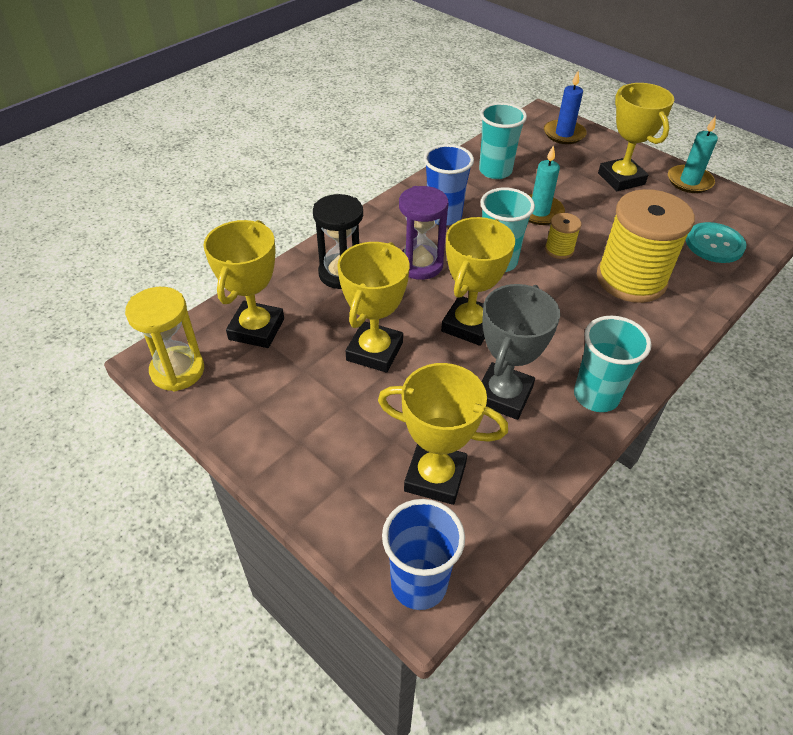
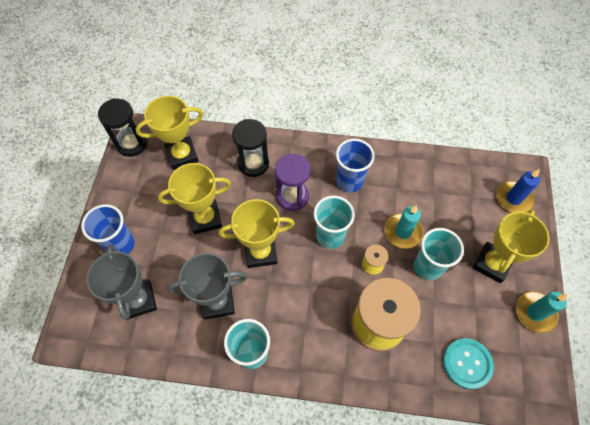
camera: 55 degrees right, 15 degrees up
yellow hourglass [125,287,204,391] -> black hourglass [98,98,147,157]
yellow trophy [378,363,508,505] -> grey trophy [86,245,157,320]
blue cup [382,499,465,610] -> blue cup moved to [81,204,135,254]
turquoise cup [479,102,527,179] -> turquoise cup moved to [414,228,464,280]

